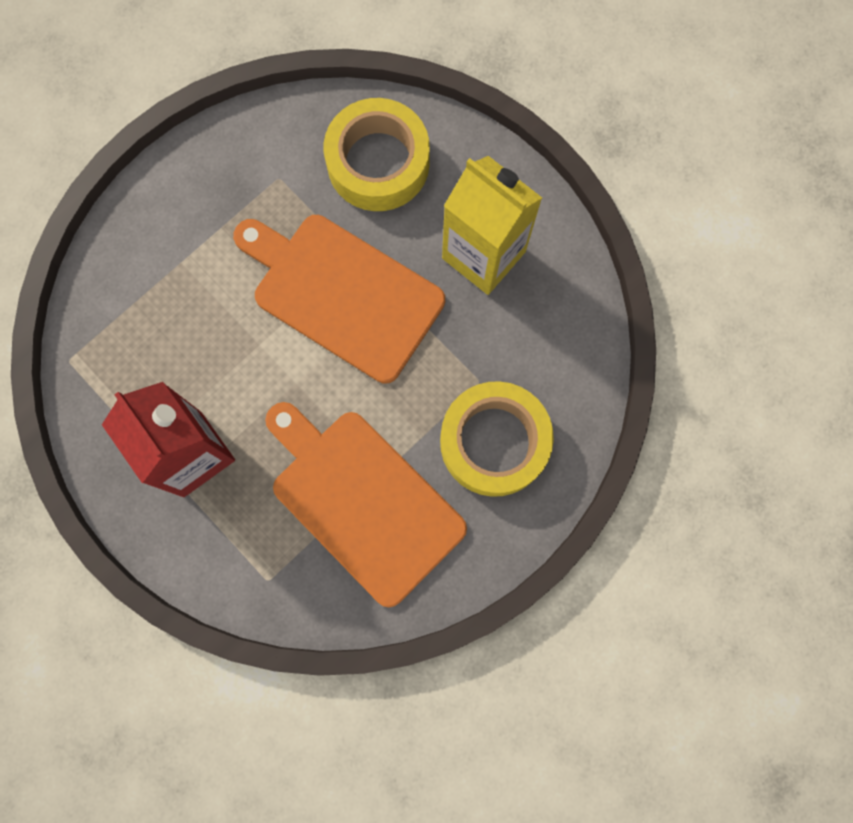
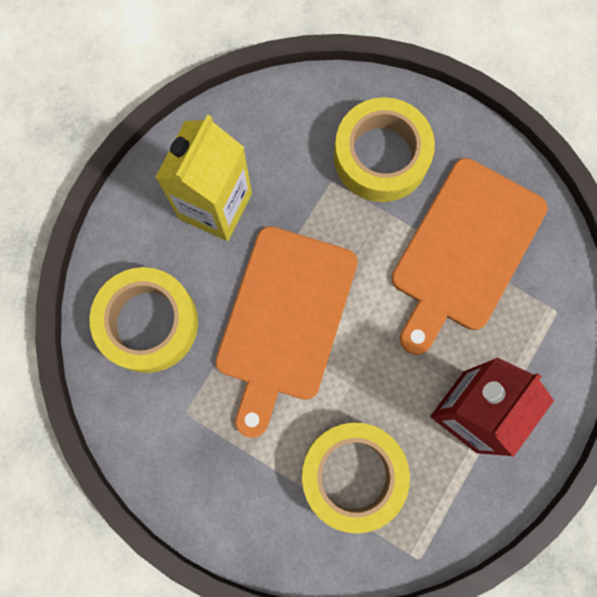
camera: 105 degrees left, 0 degrees up
none -> yellow tape [302,423,410,533]

